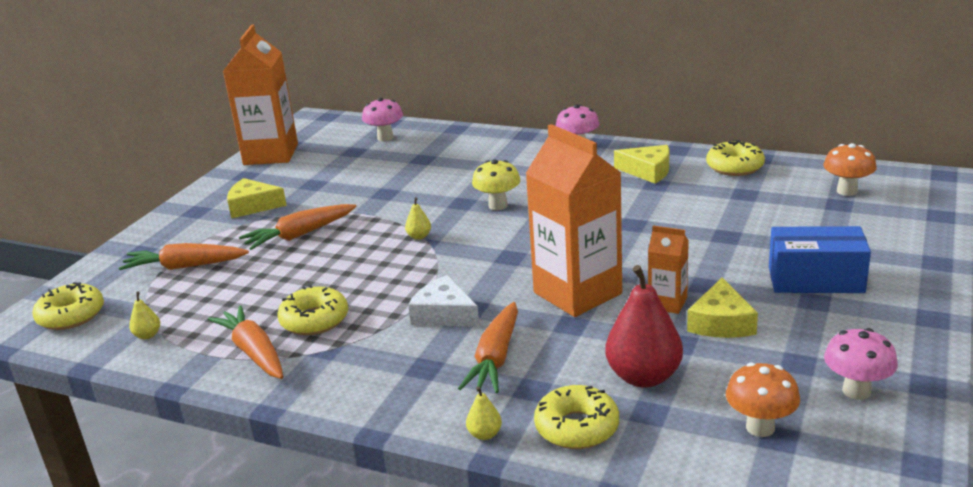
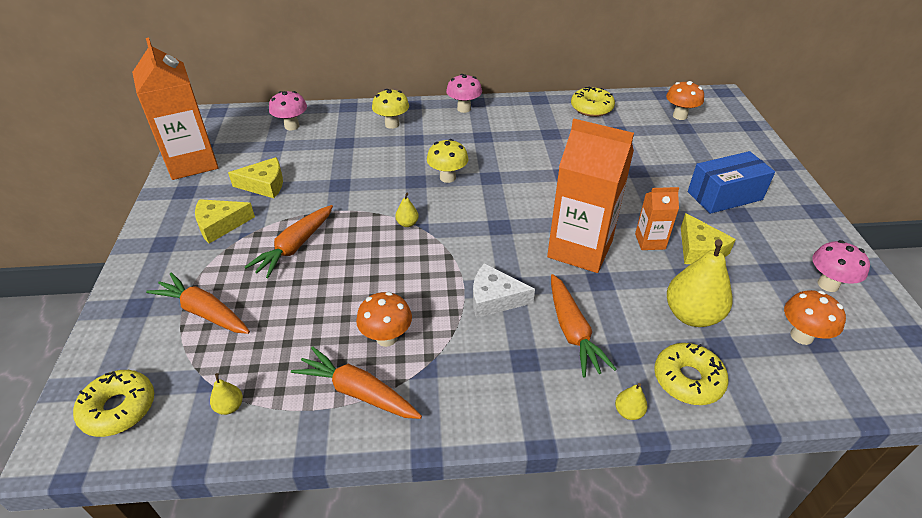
camera: 30 degrees left, 15 degrees up
orange carrot [119,243,249,270] -> orange carrot turned 60 degrees clockwise [146,272,250,334]
yellow donut [277,285,348,335] -> orange mushroom [356,292,412,347]
red pear [605,265,683,388] -> yellow pear [667,239,733,327]
yellow cheese [614,145,669,183] -> yellow cheese moved to [228,157,283,198]
none -> yellow mushroom [372,89,409,129]

